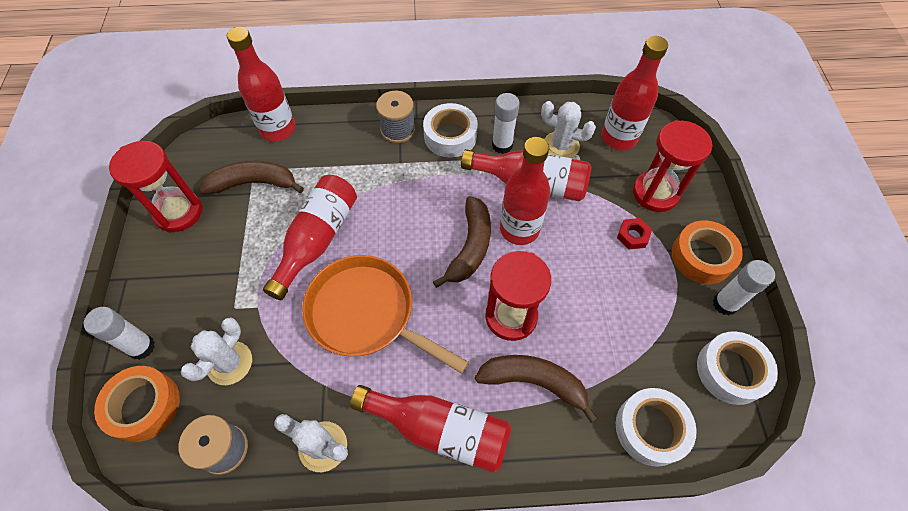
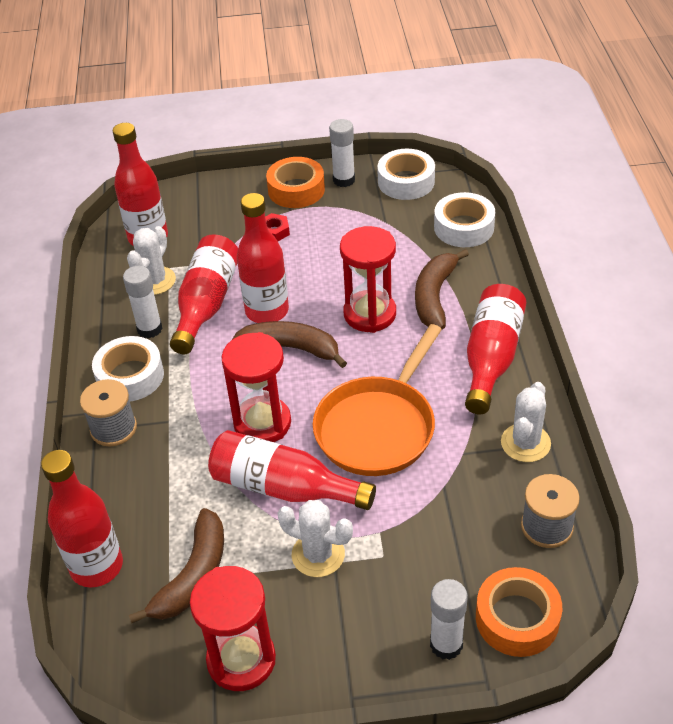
camera: 90 degrees left, 15 degrees down
white cactus [181,318,252,385] -> white cactus moved to [277,500,353,577]
brown banana [199,161,304,194] -> brown banana turned 150 degrees counterclockwise [129,508,224,623]
red hourglass [633,120,713,212] -> red hourglass moved to [222,332,291,442]

